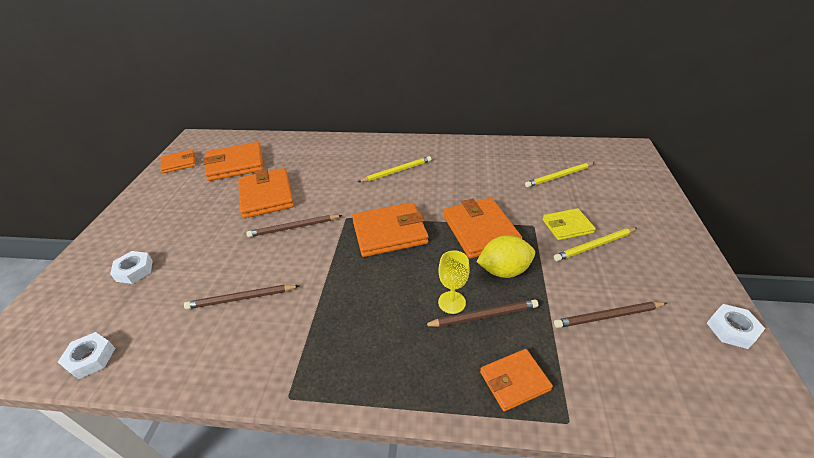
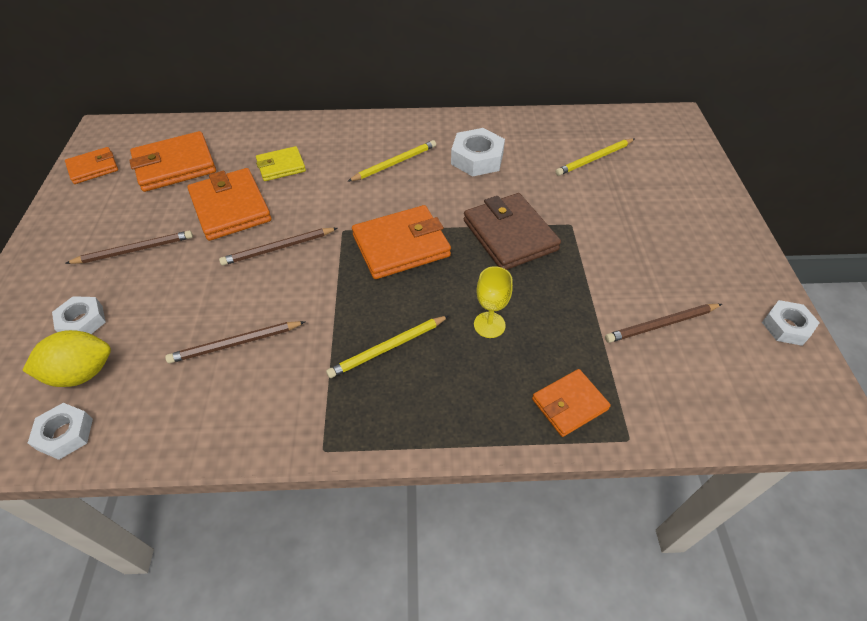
camera: 10 degrees left, 10 degrees up
brown pencil [423,300,538,327] -> brown pencil moved to [65,231,193,264]
orange wallet [444,198,522,259] -> brown wallet [464,193,561,270]
yellow lemon [476,235,535,278] -> yellow lemon moved to [22,330,111,387]
yellow wallet [543,208,596,240] -> yellow wallet moved to [256,146,306,181]
yellow pencil [554,228,637,261] -> yellow pencil moved to [326,315,449,378]
none -> white nut [451,128,505,177]

